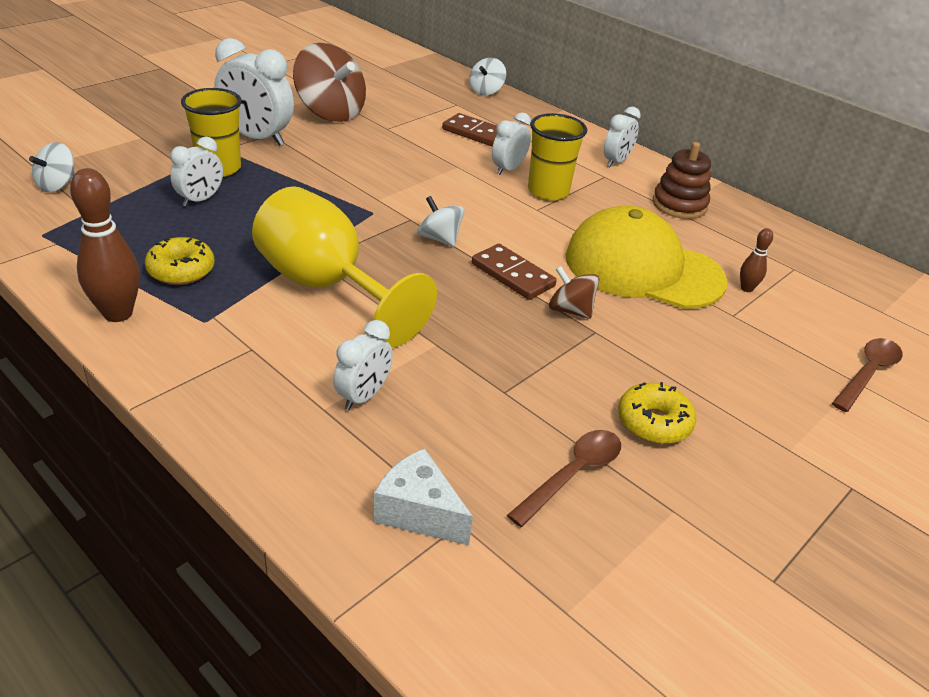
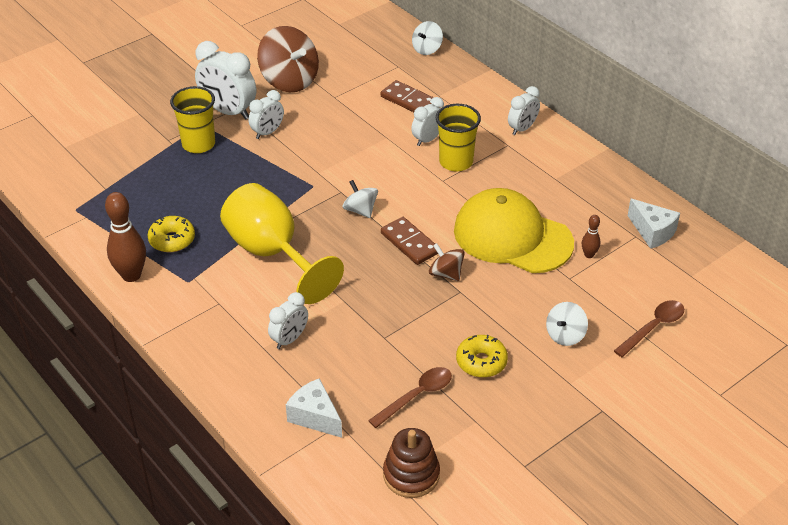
camera: 10 degrees right, 5 degrees up
white spinning top [29,142,75,192] -> white spinning top moved to [546,302,588,346]
white clock [170,137,223,207] -> white clock moved to [249,90,284,139]
brown stacking toy [653,142,711,219] -> brown stacking toy moved to [383,428,440,498]
none -> white cheese [628,199,680,249]

